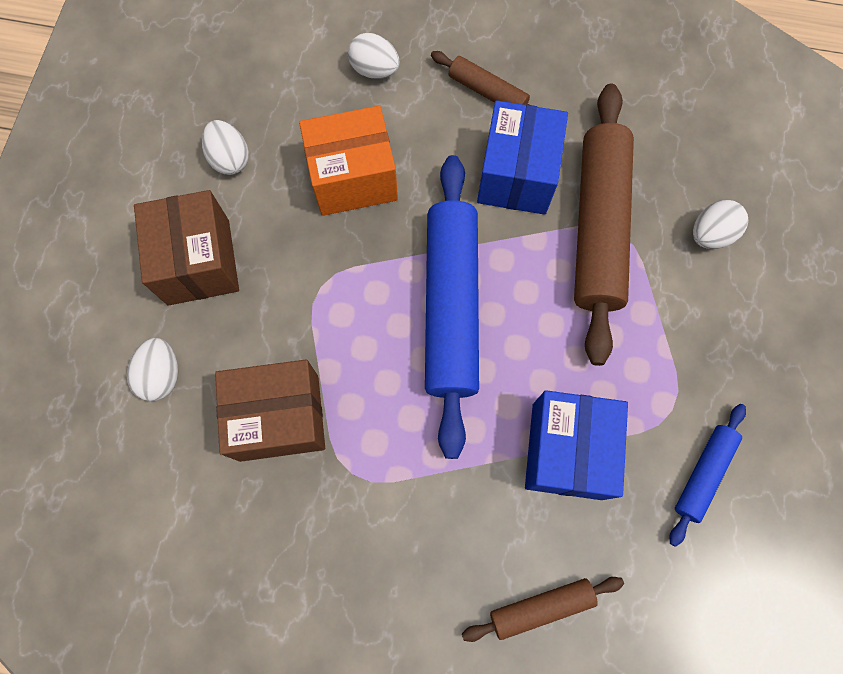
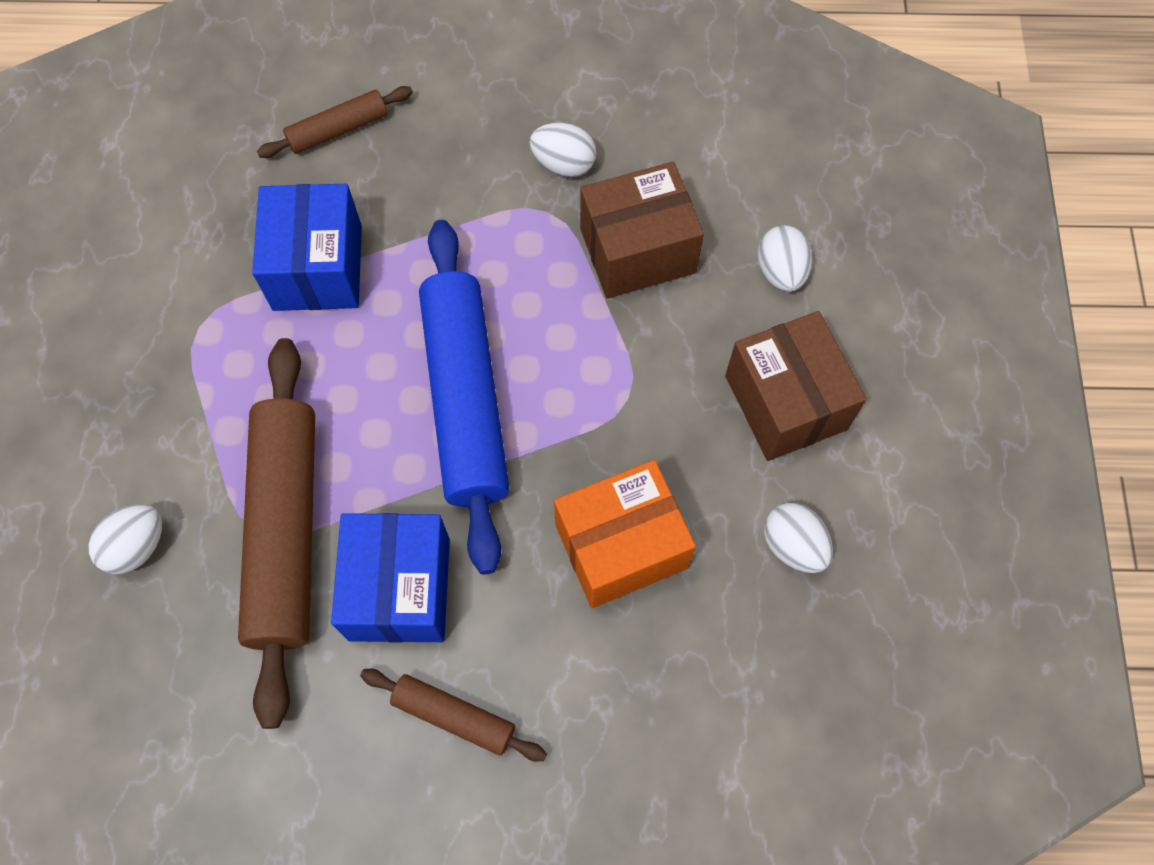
camera: 170 degrees right, 5 degrees down
white egg [348,33,399,79] -> white egg moved to [530,123,596,177]
blue rolling pin [670,404,746,547] -> none

